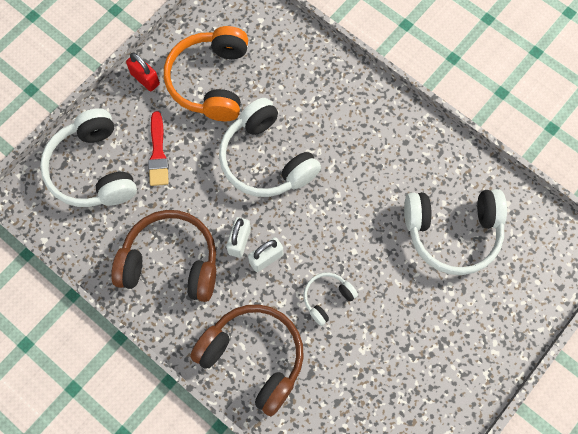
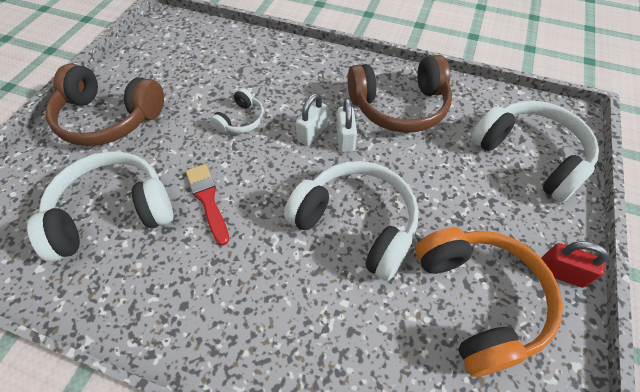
camera: 160 degrees right, 15 degrees down
red brush [148,111,169,186] -> red brush moved to [186,164,229,246]
brown headphones [190,304,304,416] -> brown headphones moved to [46,64,164,146]

